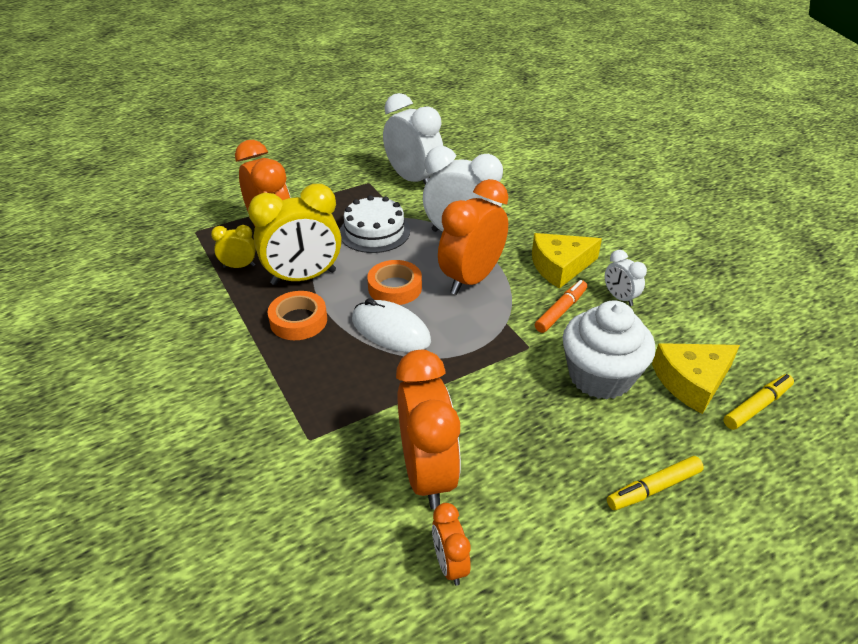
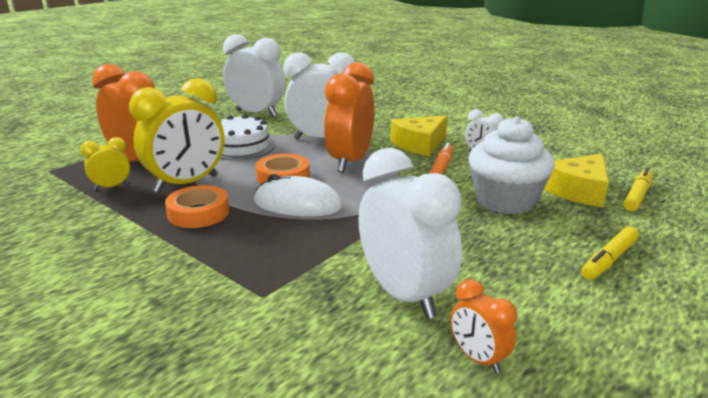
camera: 20 degrees left, 15 degrees down
orange clock [396,350,461,510] -> white clock [359,148,462,319]

